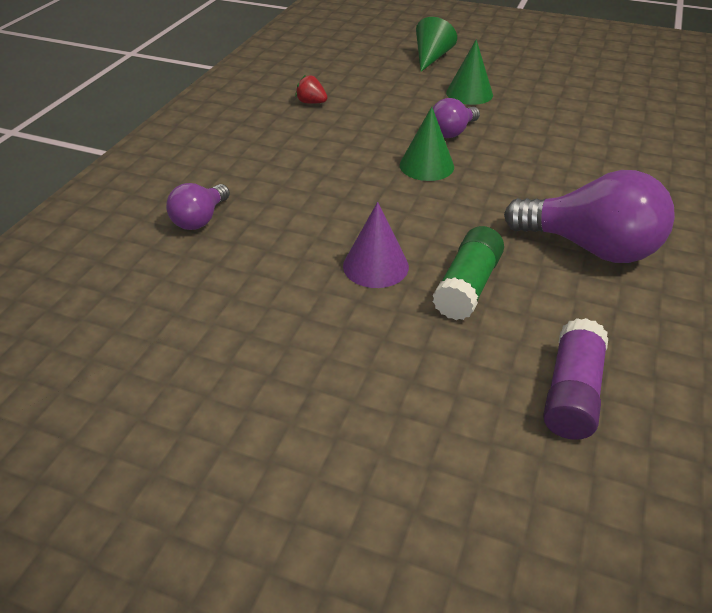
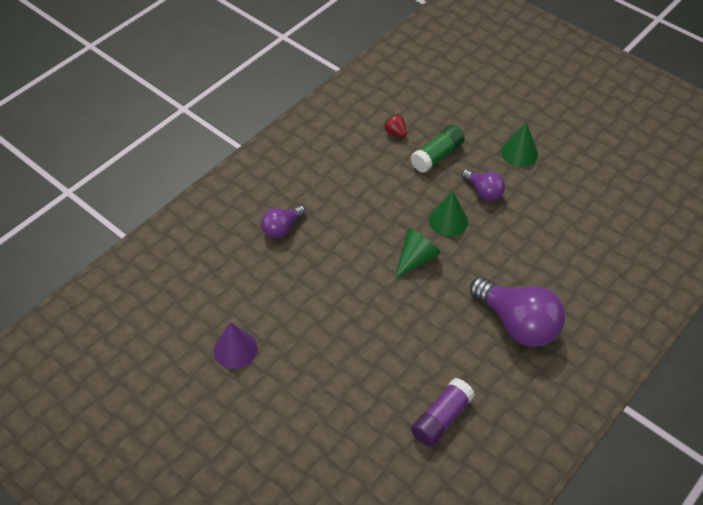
camera: 20 degrees right, 10 degrees up
purple cone [343,202,409,288] -> purple cone moved to [214,322,257,369]
green cone [416,17,457,72] -> green cone moved to [395,228,441,278]
purple light bulb [433,98,480,138] -> purple light bulb turned 105 degrees counterclockwise [462,169,505,201]
green glue stick [433,226,504,320] -> green glue stick moved to [411,125,465,173]

